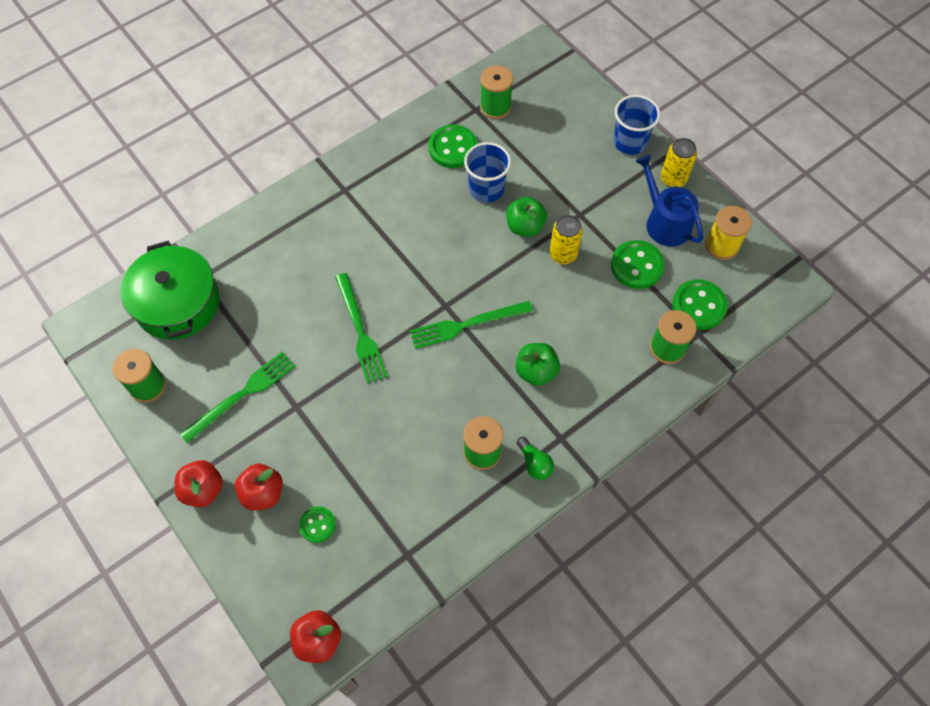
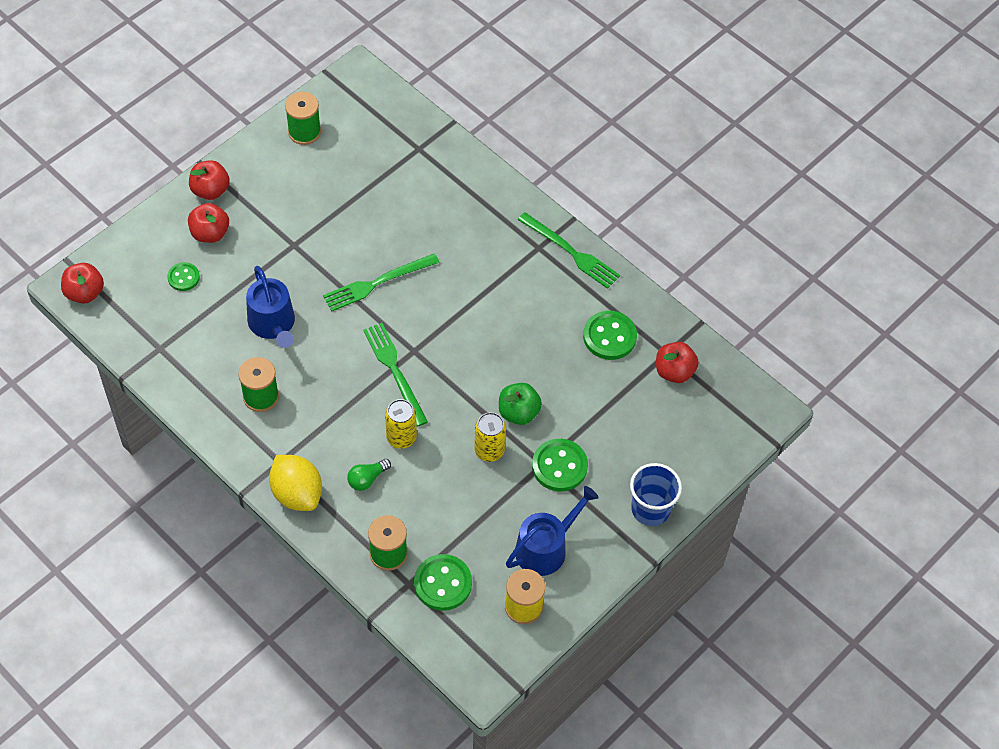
camera: 80 degrees right, 5 degrees down
green pot [120,241,219,340] -> none
green fork [180,352,295,443] -> green fork moved to [518,212,620,289]
blue cup [464,142,511,203] -> none
green spool [480,65,513,119] -> red apple [656,342,699,383]
green apple [515,343,560,386] -> none
green light bulb [517,437,554,480] -> green light bulb moved to [347,459,391,491]
green button [611,240,665,289] -> green button moved to [532,439,588,491]
yellow can [661,138,697,187] -> yellow can moved to [385,399,417,449]
none -> blue watering can [246,266,295,348]
none -> yellow lemon [269,455,322,511]

